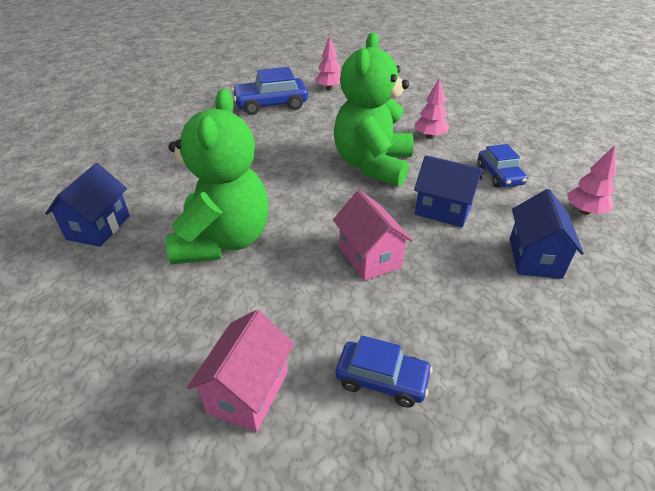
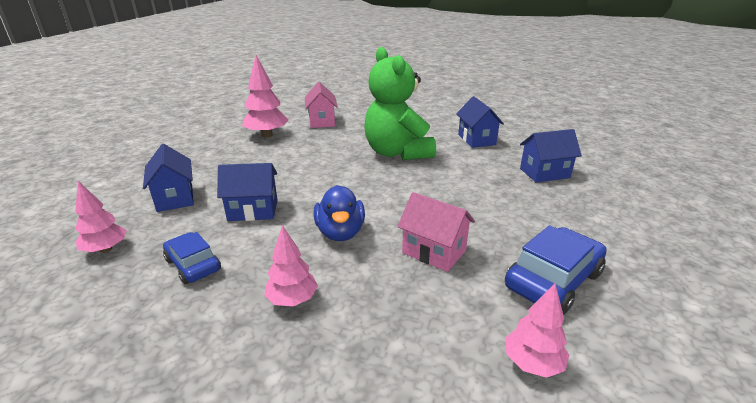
camera: 150 degrees right, 10 degrees down
pink house [333,190,413,281] -> pink house moved to [397,192,475,272]
green teddy bear [334,32,414,186] -> blue duck [314,185,365,241]
blue car [336,335,433,408] -> pink tree [242,55,288,137]
none -> blue house [520,129,582,182]

